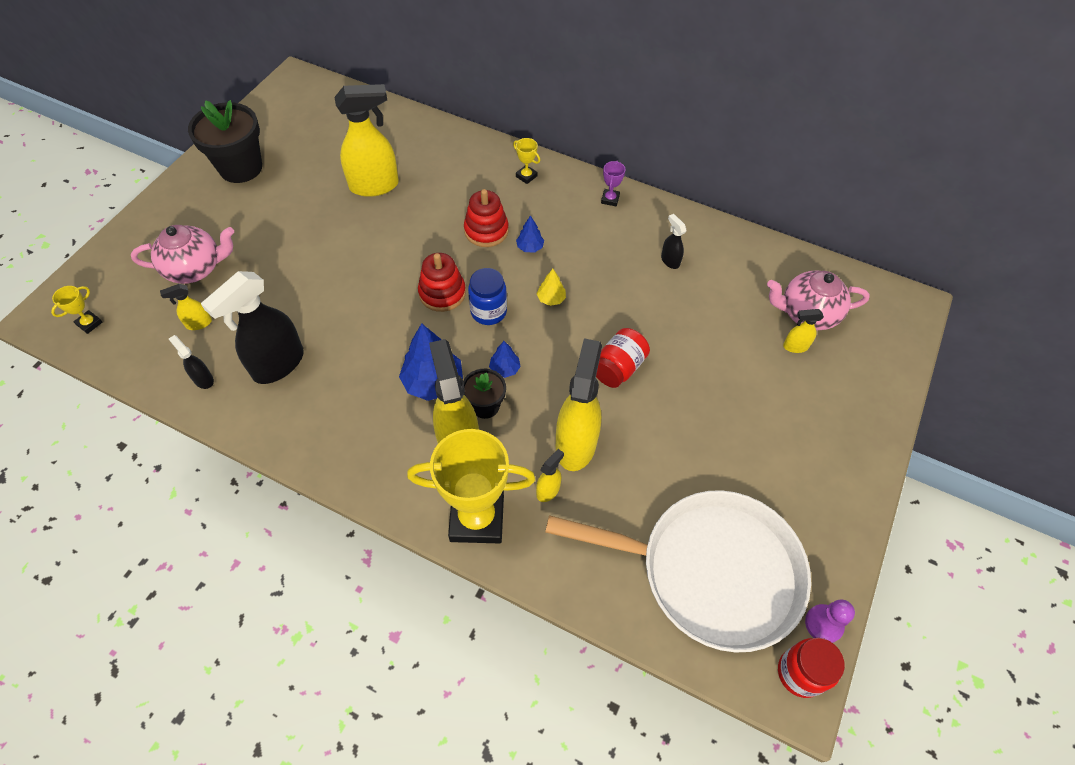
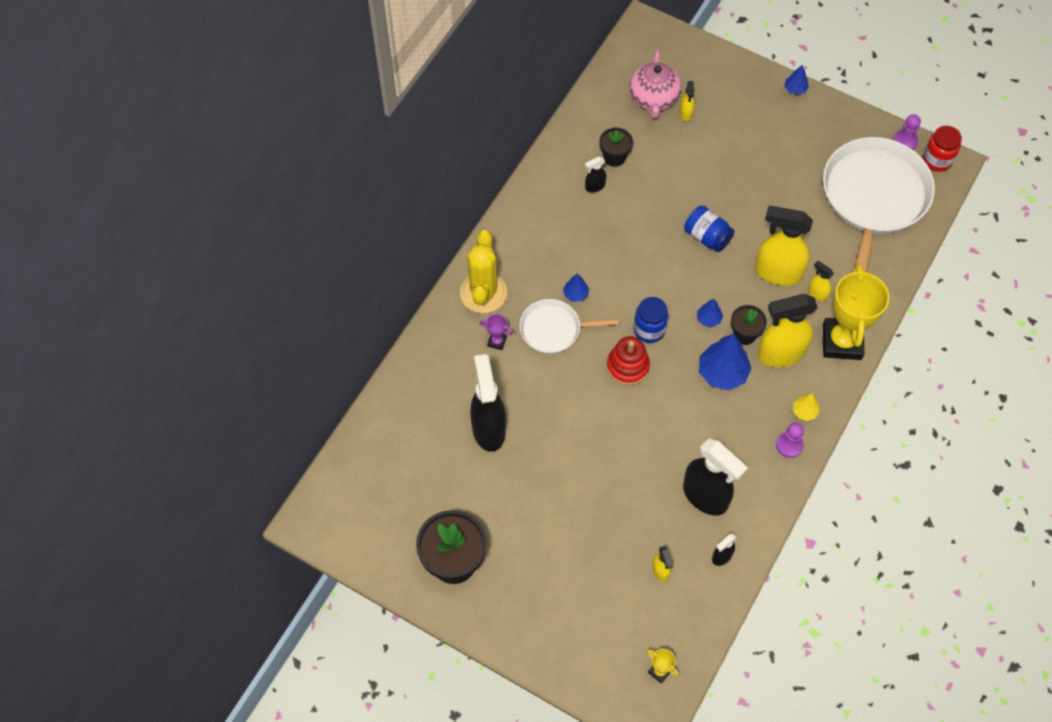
camera: 85 degrees left, 5 degrees up
pink teapot [131,225,234,284] -> none
yellow spray bottle [335,84,399,197] -> black spray bottle [470,354,506,452]
red stacking toy [464,189,509,247] -> white pan [519,299,619,354]
yellow trophy [513,138,540,184] -> yellow cactus [460,230,507,313]
yellow tree [537,269,566,306] -> yellow tree moved to [793,393,820,421]
red jar [596,328,650,388] -> blue jar [684,206,735,252]
purple trophy [601,161,626,206] -> purple trophy moved to [480,314,513,350]
none -> black flower pot [599,128,633,167]
none -> purple pawn [776,423,804,458]
none -> blue tree [785,65,809,95]

